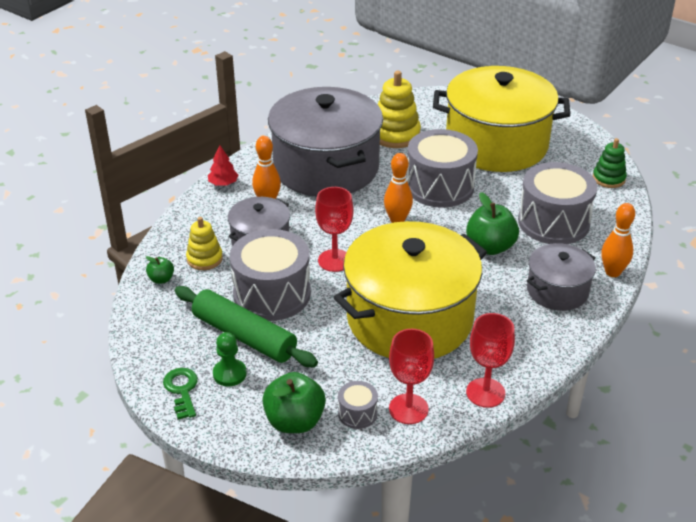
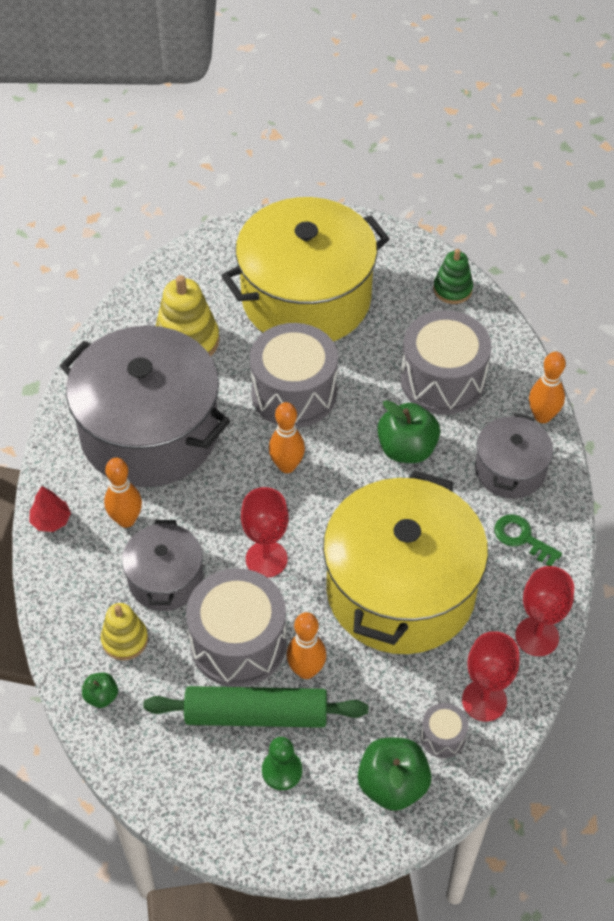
camera: 35 degrees left, 15 degrees up
green key [163,368,198,420] -> green key moved to [494,514,562,566]
none -> orange bowling pin [286,612,326,679]

